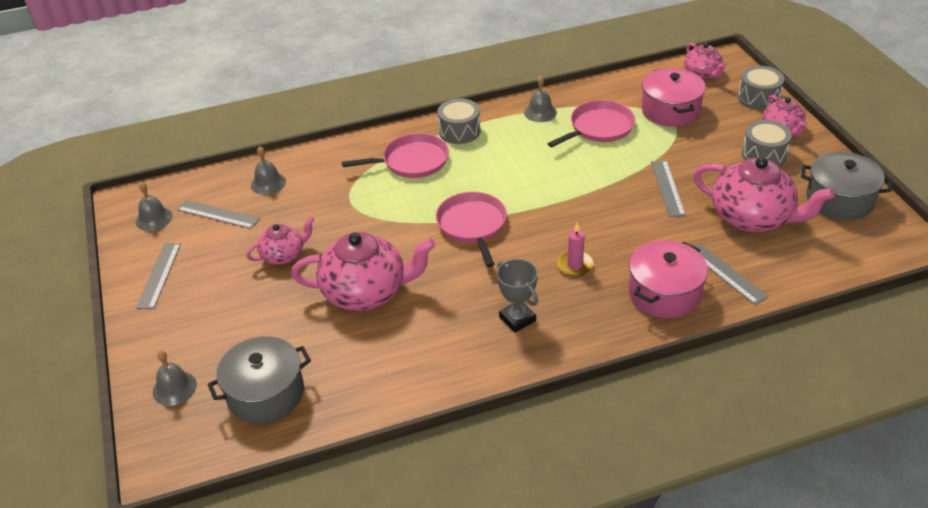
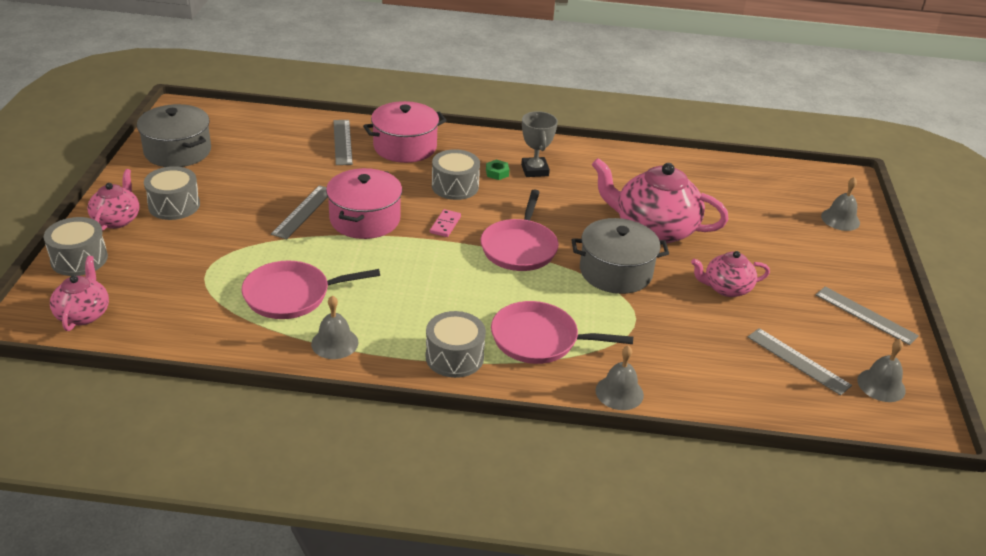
camera: 160 degrees left, 5 degrees down
grey ruler [136,243,181,309] -> grey ruler turned 75 degrees counterclockwise [816,287,919,345]
grey pot [207,336,311,424] -> grey pot moved to [571,218,669,294]
grey bell [251,146,286,195] -> grey bell moved to [596,345,644,410]
pink candle [557,222,594,277] -> grey drum [432,149,480,200]
pink pot [642,68,706,127] -> pink pot moved to [326,168,402,239]
pink teapot [693,157,835,232] -> none
none -> pink domino [430,209,461,237]
none -> green nut [486,160,509,180]

